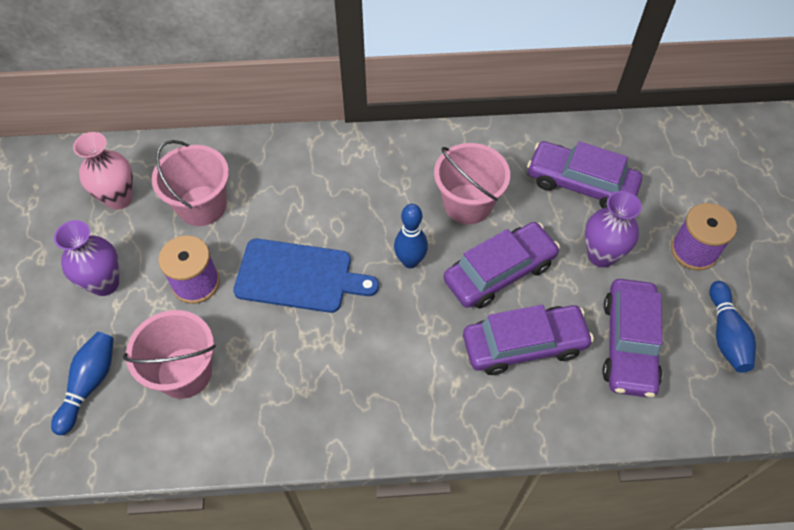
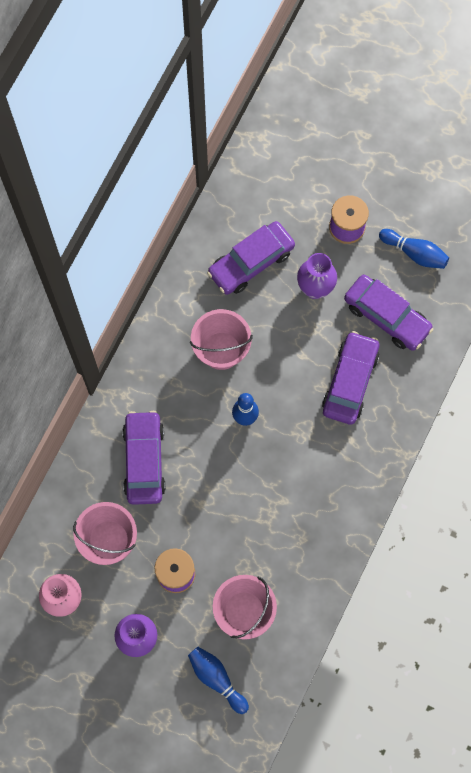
camera: 60 degrees left, 15 degrees up
blue cutting board [233,239,379,313] -> none
purple car [443,222,560,309] -> purple car moved to [122,411,166,505]

